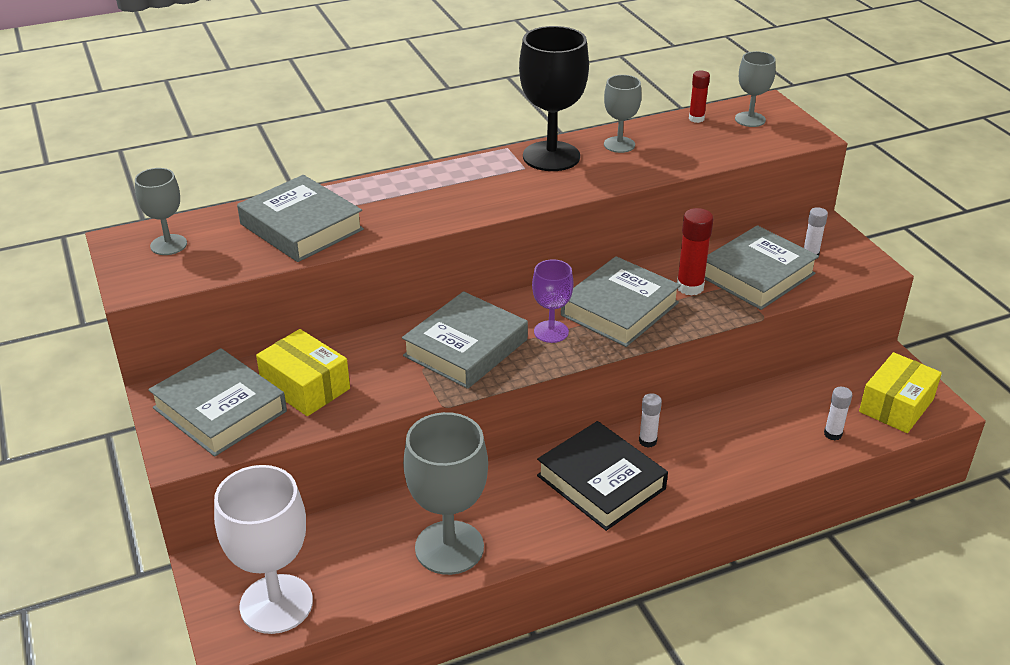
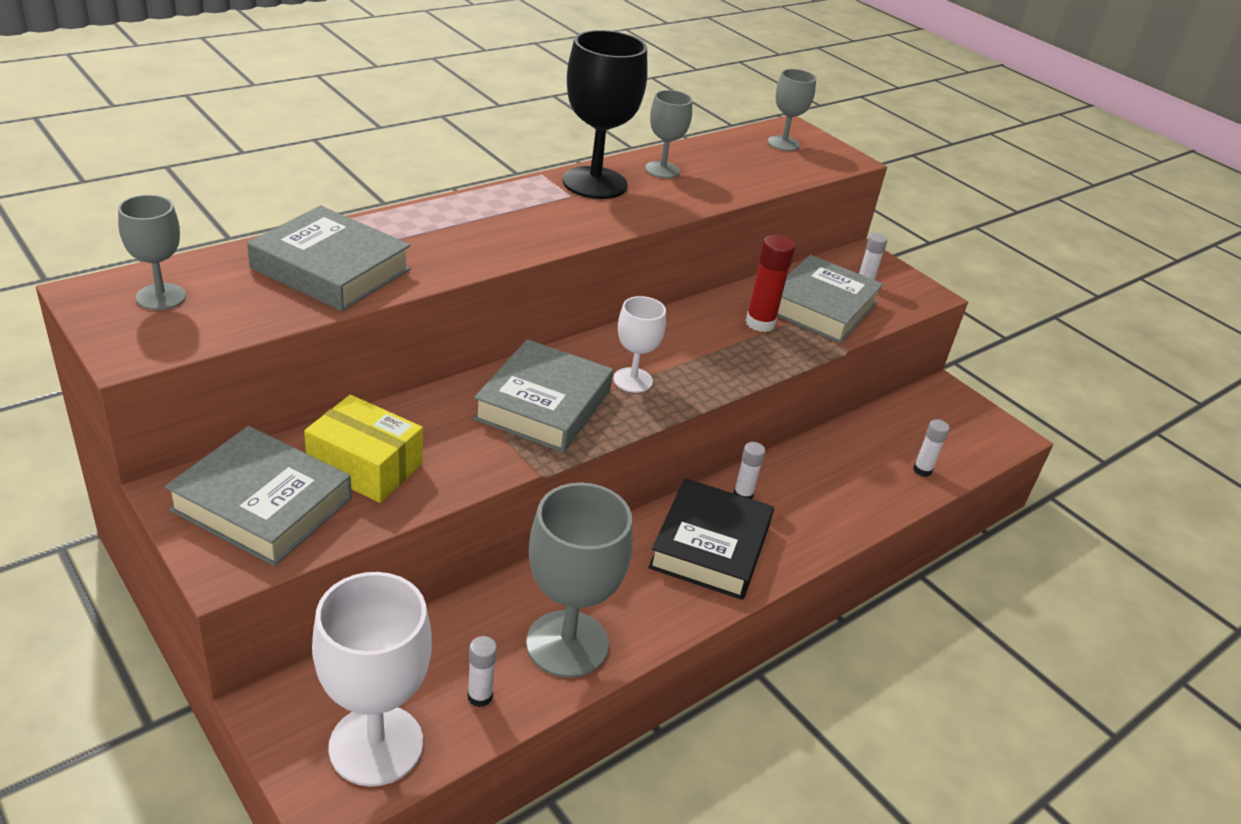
camera: 20 degrees left, 0 degrees up
purple goblet [532,259,574,343] -> white goblet [613,296,666,393]
black book [537,421,668,531] -> black book turned 75 degrees clockwise [648,478,774,600]
grey book [561,256,681,347] -> none
red glue stick [689,70,710,123] -> none
yellow box [859,352,942,433] -> none
none -> white glue stick [467,636,497,707]

